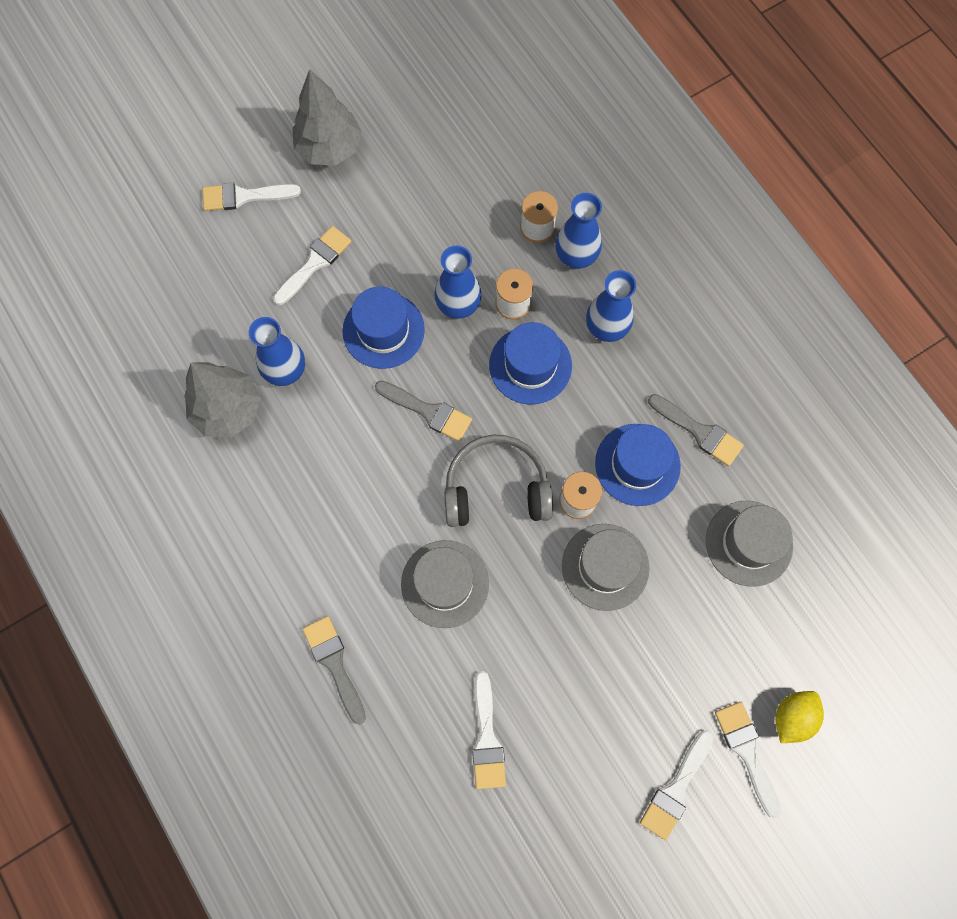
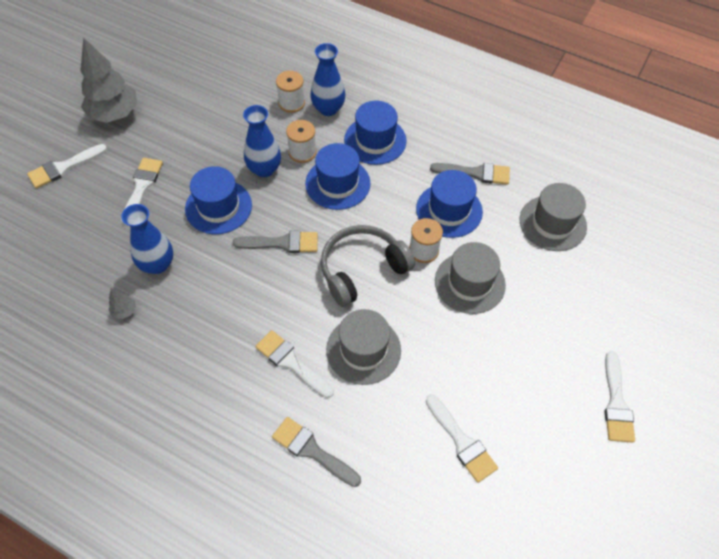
camera: 30 degrees left, 15 degrees down
grey tree [184,362,261,438] -> grey tree [108,288,136,319], size x0.41
blue vase [586,270,636,342] -> blue hat [344,101,407,165]
white brush [715,702,781,819] -> white brush moved to [255,330,334,398]
yellow lemon [775,691,824,743] -> none

